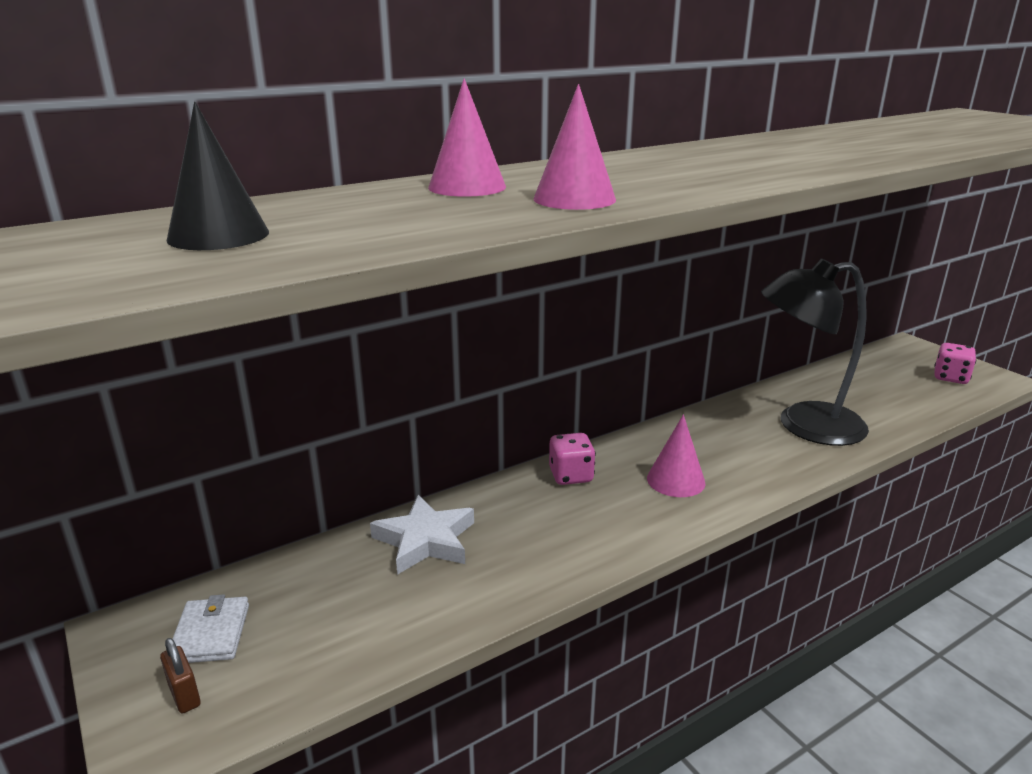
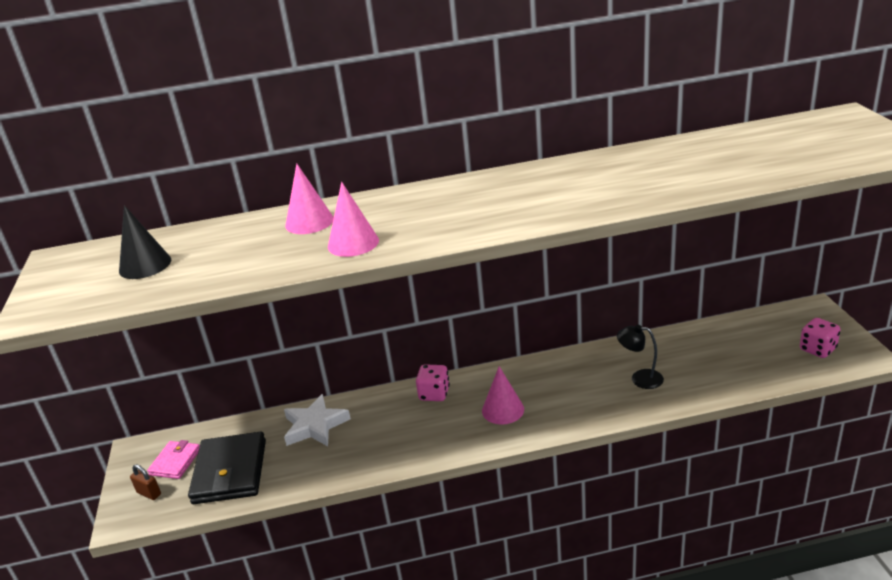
camera: 25 degrees right, 5 degrees up
brown padlock [160,638,201,714] -> brown padlock turned 45 degrees counterclockwise [130,464,161,500]
white wallet [172,594,249,663] -> pink wallet [147,440,200,479]
black lamp [761,258,869,446] -> black lamp [617,325,664,389], size x0.46
none -> black wallet [188,432,266,504]

